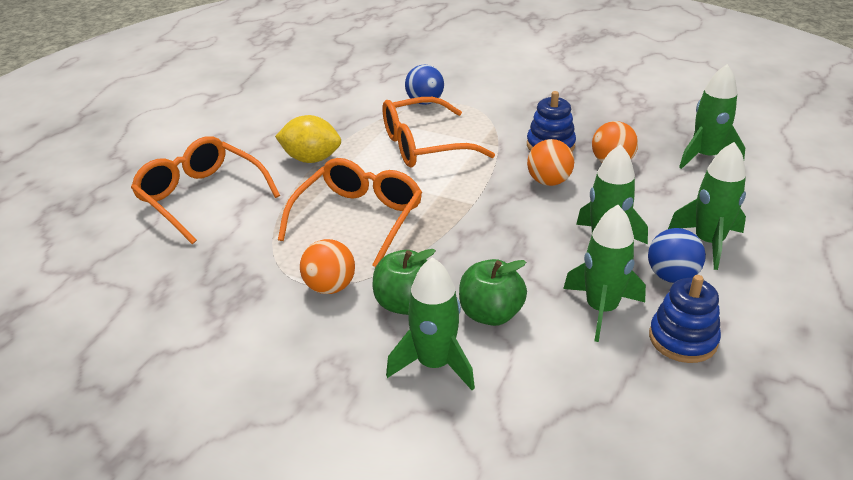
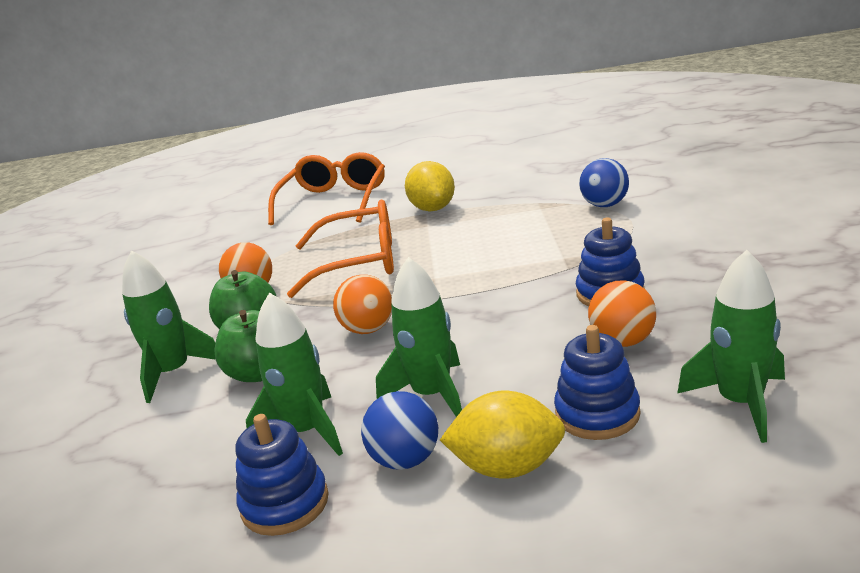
camera: 65 degrees right, 10 degrees down
orange glasses [382,97,495,167] -> none
orange ball [527,139,574,186] -> orange ball moved to [333,275,392,334]
green rocket [668,142,746,270] -> yellow lemon [440,391,565,479]
none -> blue stacking toy [554,325,641,440]

